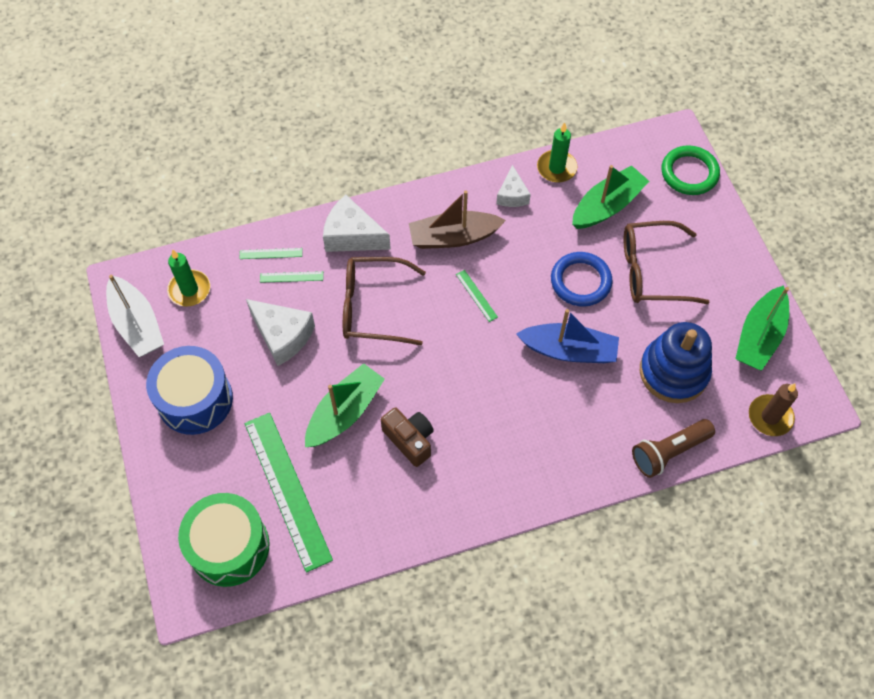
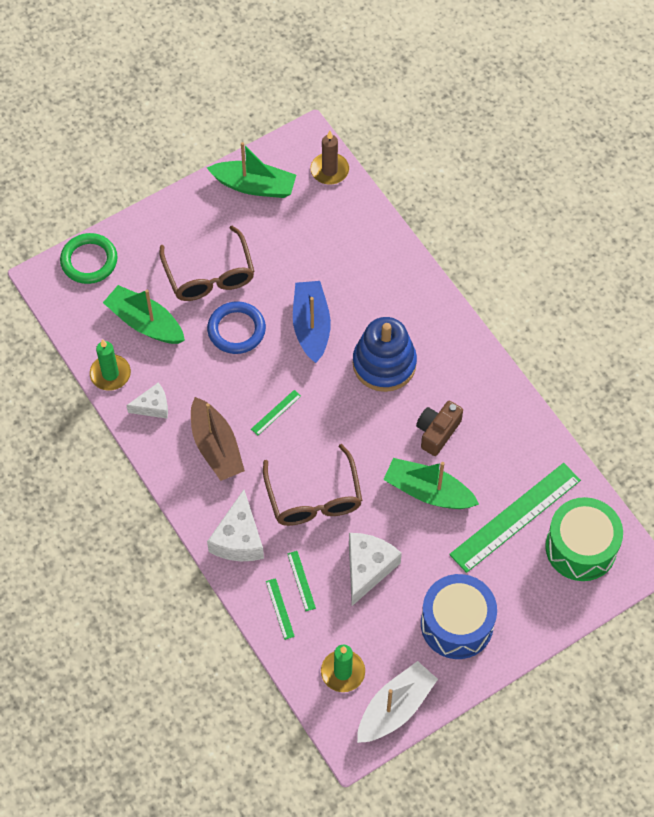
camera: 105 degrees left, 0 degrees up
brown flashlight [632,419,715,478] -> none
blue stacking toy [640,322,712,403] -> blue stacking toy moved to [353,317,417,392]

